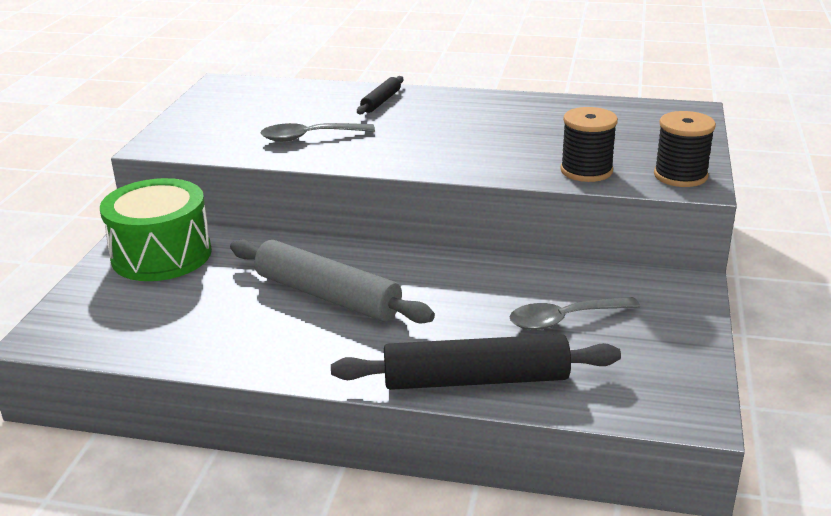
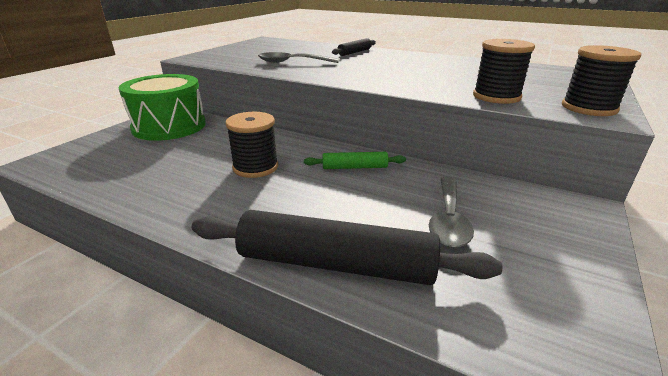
camera: 15 degrees right, 0 degrees up
grey rolling pin [230,239,435,324] -> black spool [225,112,278,178]
grey spoon [510,297,640,330] -> grey spoon turned 75 degrees counterclockwise [429,177,474,248]
none -> green rolling pin [304,152,406,169]

